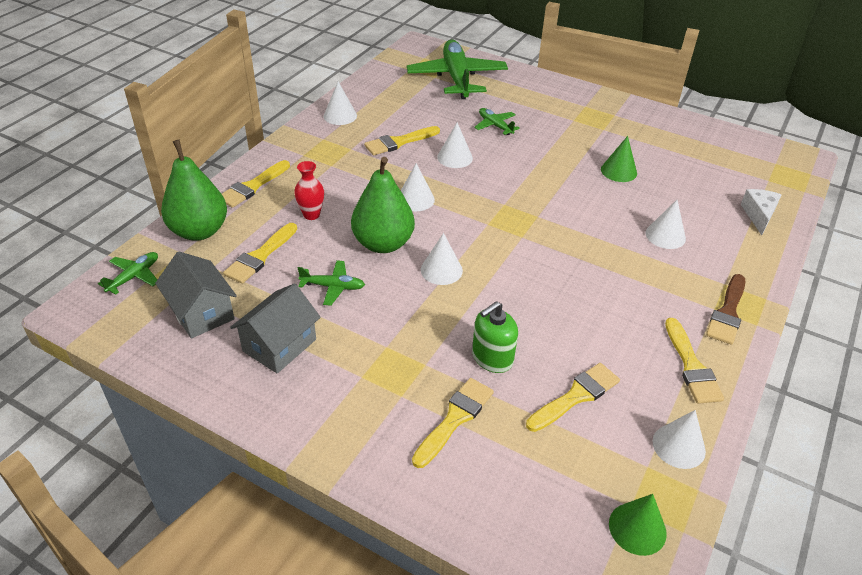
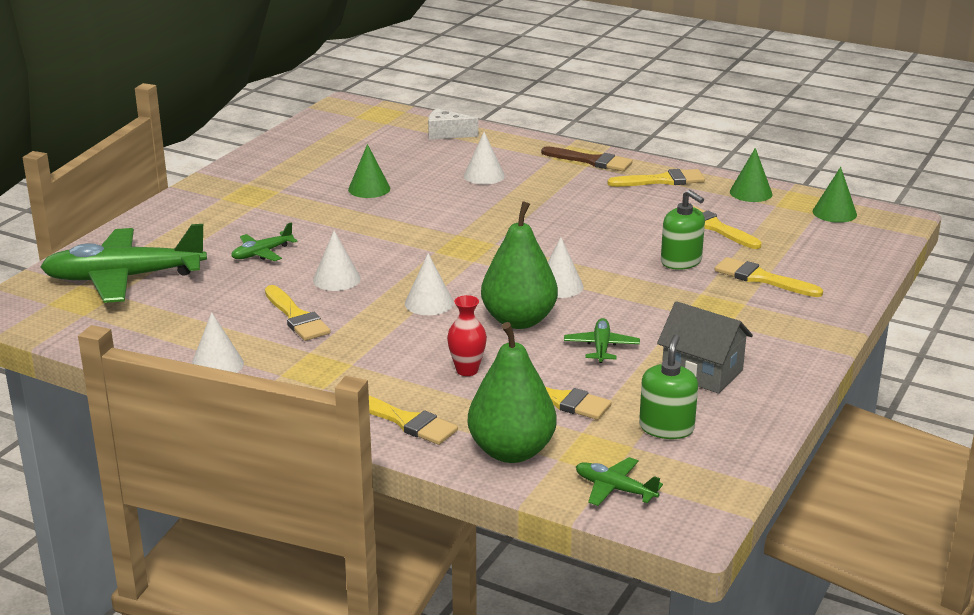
camera: 90 degrees left, 15 degrees down
grey house [155,251,237,338] -> green soap dispenser [639,334,698,439]
white cone [653,410,706,469] -> green cone [730,148,772,202]

